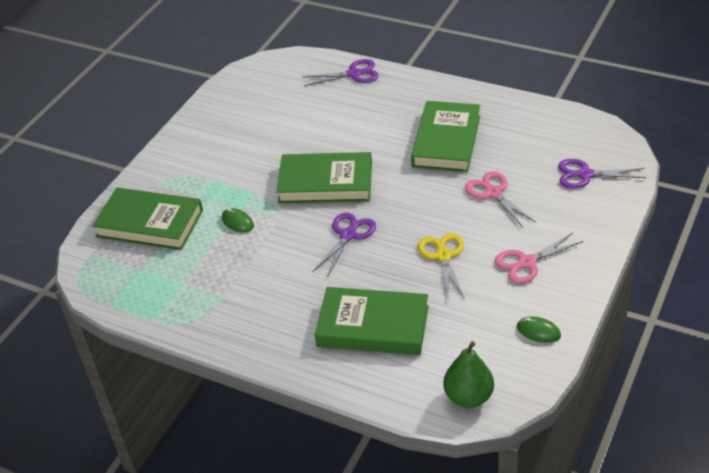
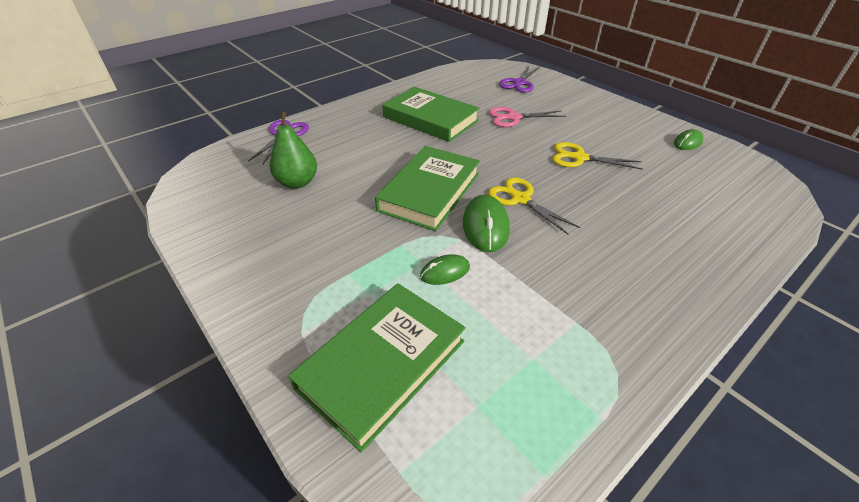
camera: 70 degrees left, 0 degrees up
purple scissors [313,213,376,277] -> yellow scissors [488,177,580,235]
green book [315,287,429,355] -> none
green pear [443,341,494,408] -> green pear moved to [270,111,317,189]
pink scissors [495,233,583,284] -> none
none -> green mouse [463,195,510,252]

